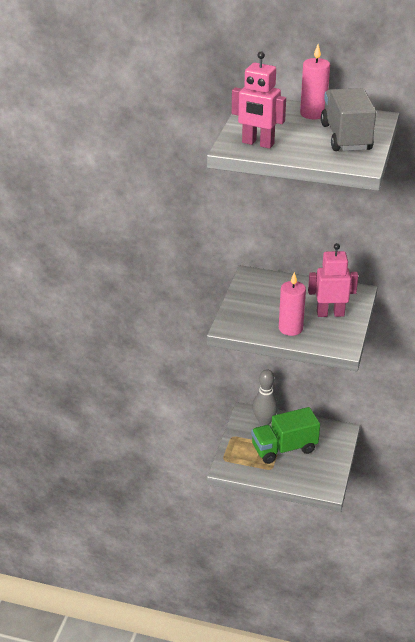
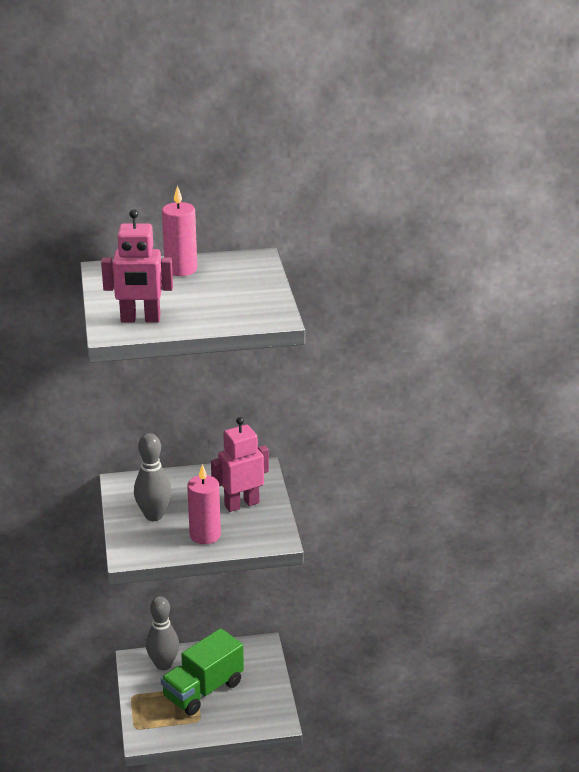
camera: 25 degrees left, 5 degrees down
grey truck [321,88,376,151] -> none
none -> grey bowling pin [134,433,172,521]

